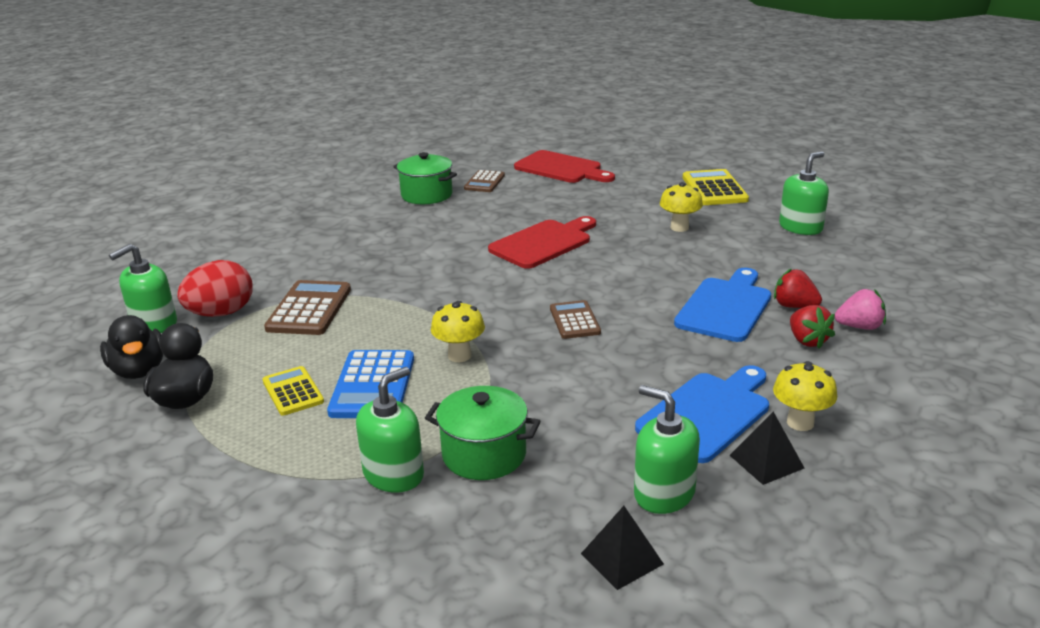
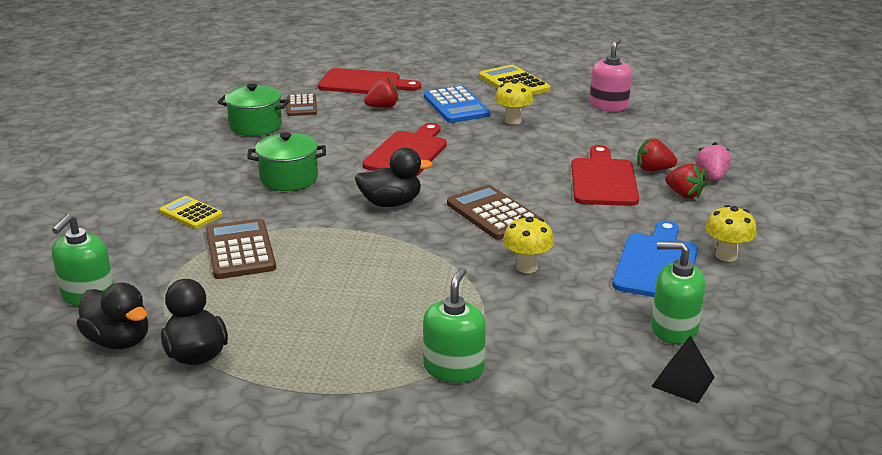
camera: 25 degrees left, 0 degrees up
red egg [177,260,253,317] -> none
yellow calculator [263,366,324,416] -> yellow calculator moved to [159,196,223,229]
blue calculator [327,350,414,418] -> blue calculator moved to [424,86,491,123]
green pot [425,386,540,480] -> green pot moved to [247,132,326,191]
yellow mushroom [431,301,485,362] -> yellow mushroom moved to [503,216,554,273]
brown calculator [550,300,601,339] -> brown calculator [447,185,540,240], size x1.57
blue cutting board [674,268,771,342] -> red cutting board [571,145,639,206]
black pyramid [730,412,804,485] -> none
green soap dispenser [779,151,829,235] -> pink soap dispenser [590,38,632,112]
pink strawberry [835,289,886,330] -> pink strawberry turned 60 degrees counterclockwise [696,142,731,181]
none -> black duck [355,148,433,207]
none -> red strawberry [364,78,399,108]

